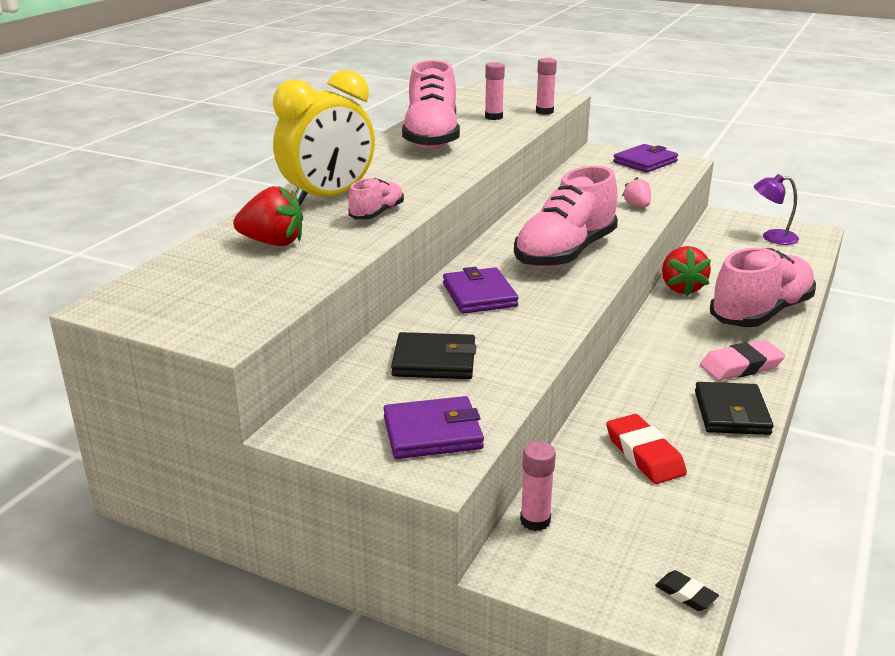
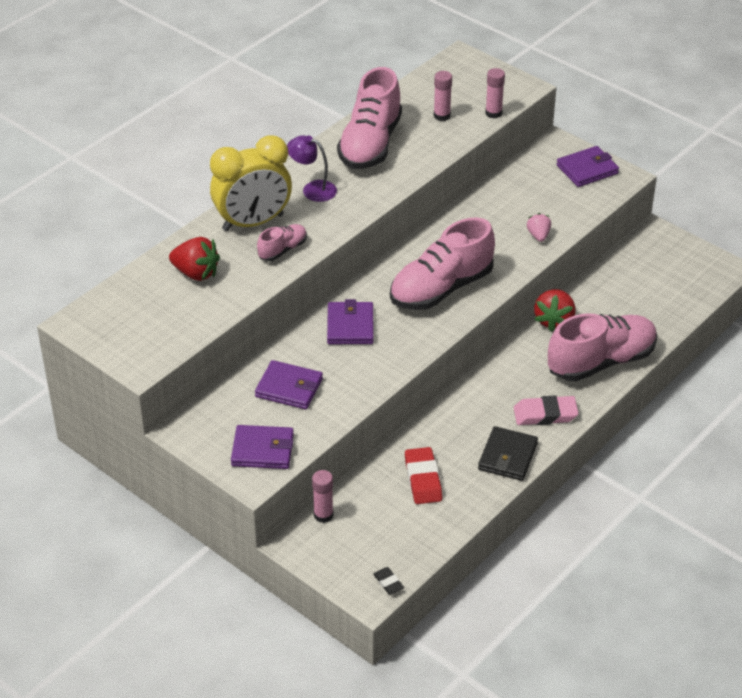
camera: 15 degrees right, 15 degrees up
black wallet [391,332,476,379] -> purple wallet [255,360,323,409]
purple lamp [754,174,799,245] -> purple lamp moved to [287,135,337,202]

